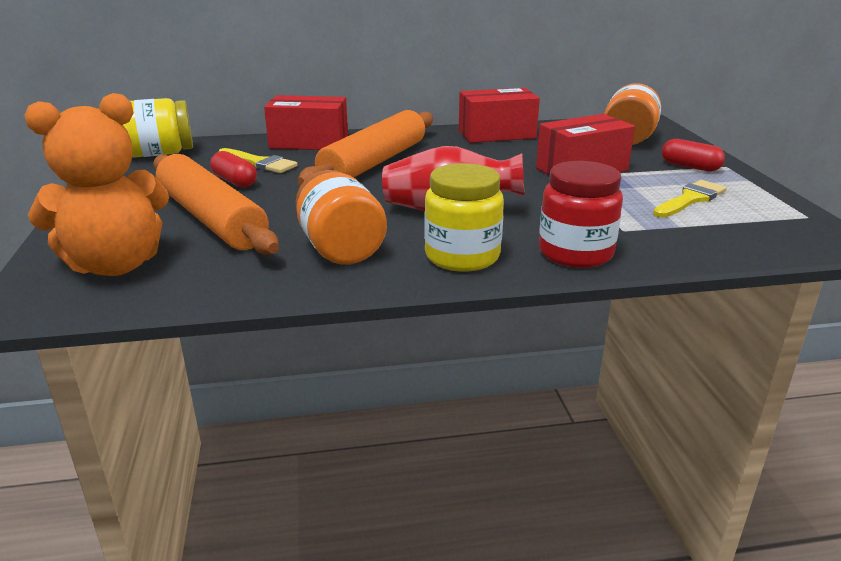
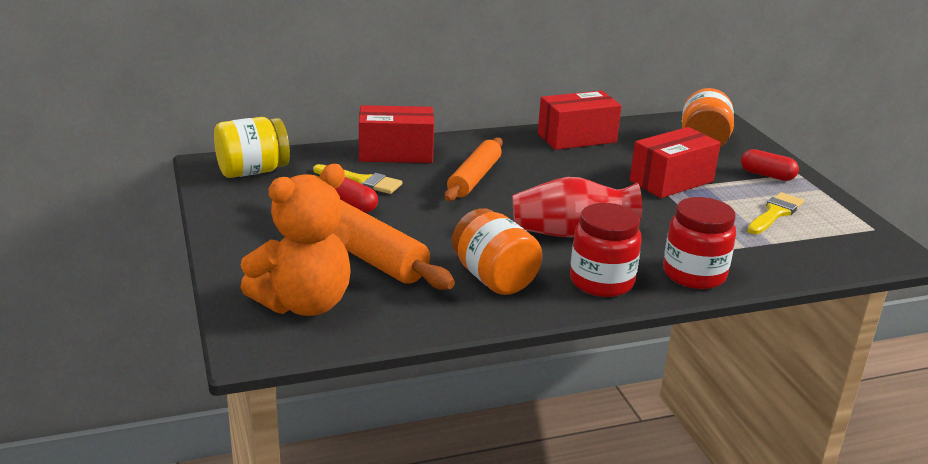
camera: 10 degrees left, 0 degrees up
orange rolling pin [297,110,433,186] -> orange rolling pin [444,137,503,201], size x0.66
yellow jar [424,163,504,272] -> red jar [570,203,642,297]

